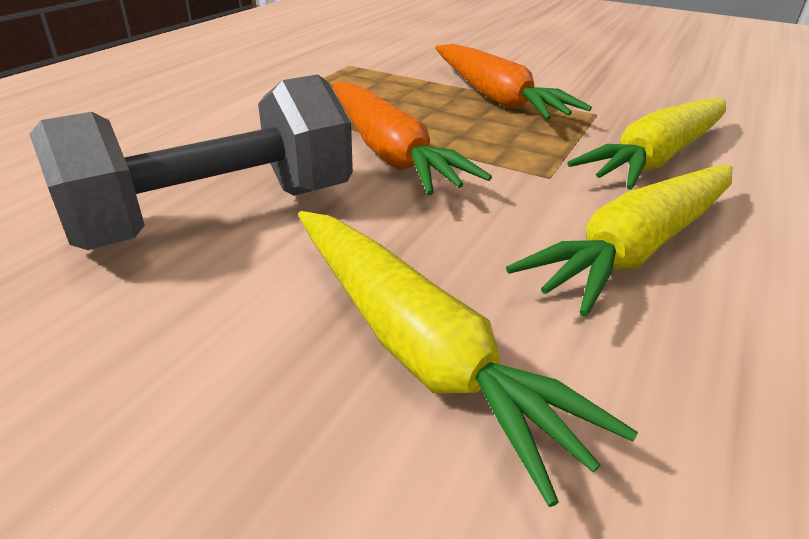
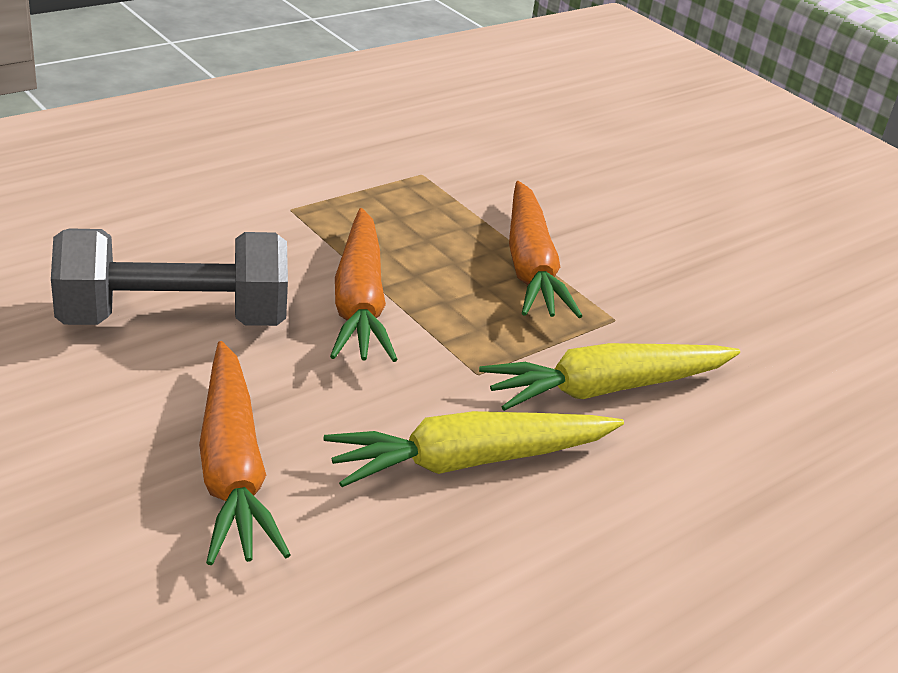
camera: 20 degrees right, 0 degrees up
yellow carrot [298,211,638,507] -> orange carrot [199,341,291,565]

